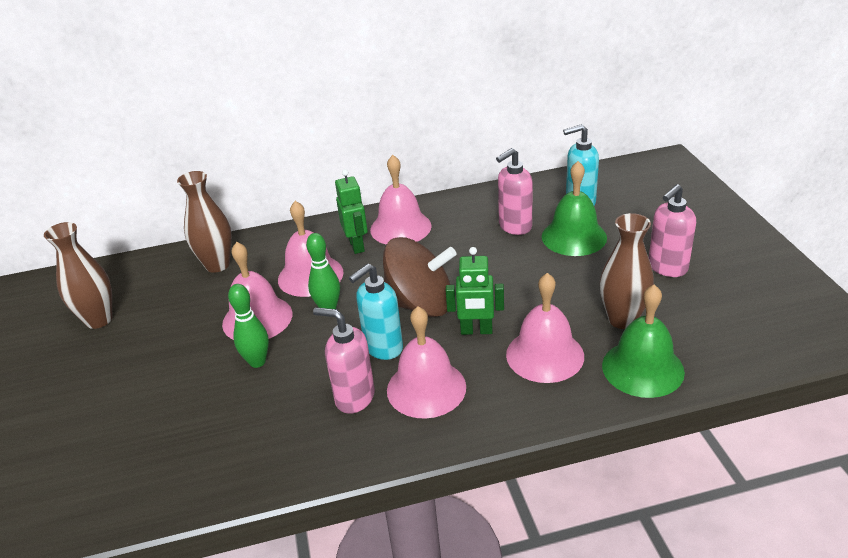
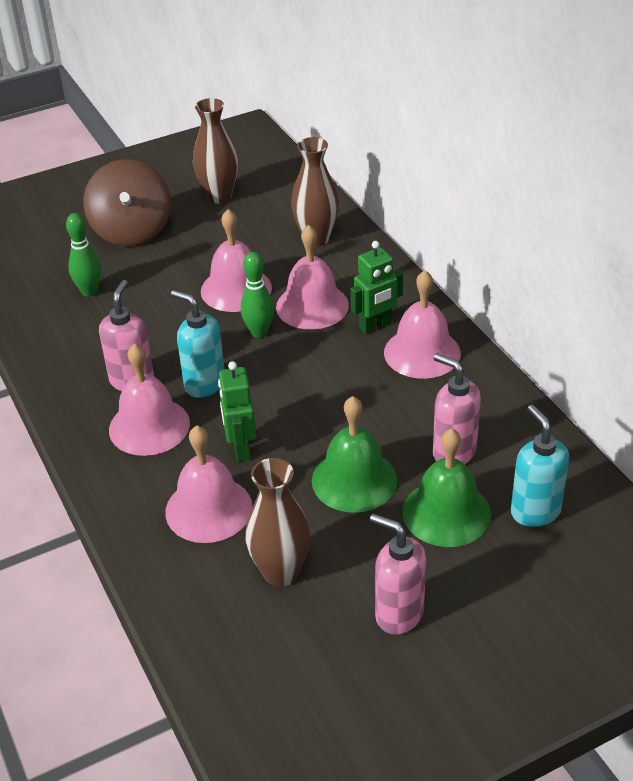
camera: 75 degrees right, 5 degrees up
green bowling pin [228,284,269,368] -> green bowling pin moved to [66,213,101,297]
brown spinning top [383,237,456,317] -> brown spinning top moved to [83,159,171,246]
green bell [602,284,685,398] -> green bell moved to [312,396,397,513]

